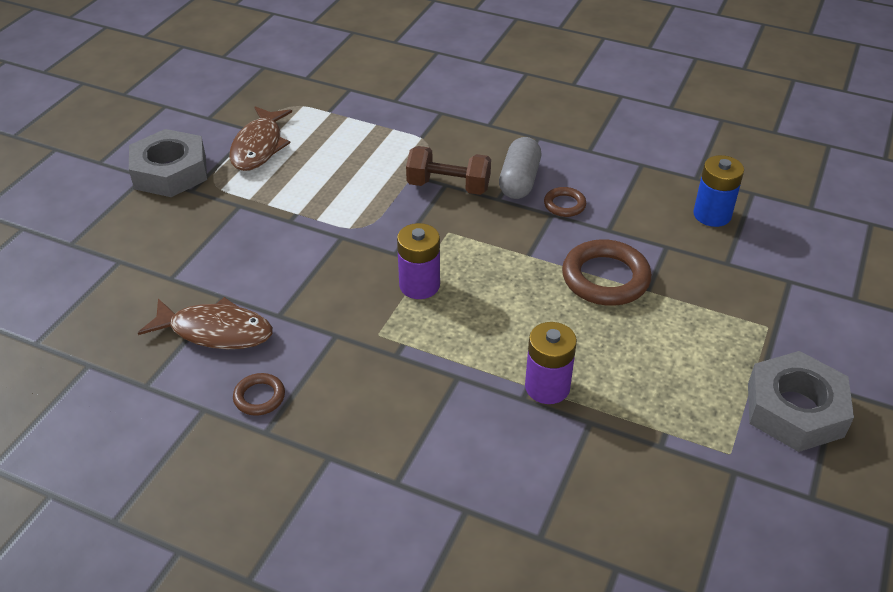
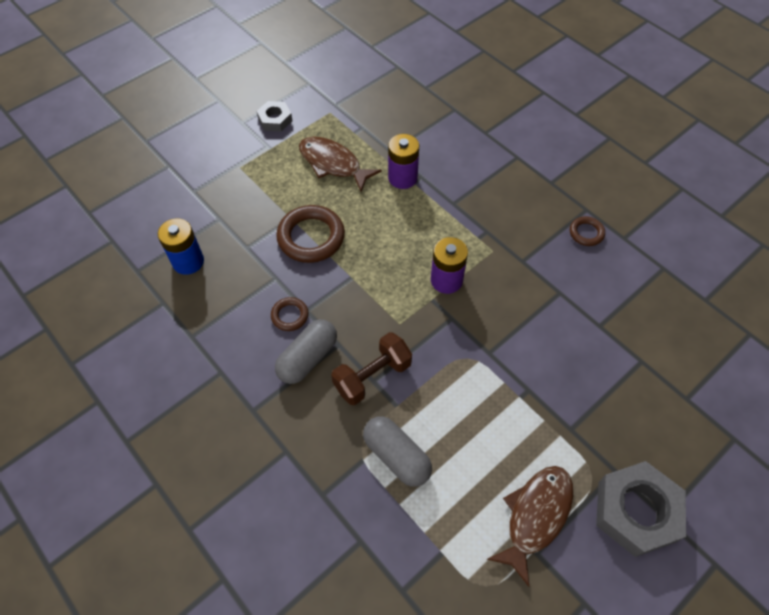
camera: 155 degrees left, 15 degrees up
brown fish [138,297,273,349] -> brown fish moved to [299,137,382,192]
brown dumbbell [406,146,491,195] -> brown dumbbell turned 75 degrees counterclockwise [331,332,412,405]
grey nut [748,351,854,452] -> grey nut [257,101,292,132], size x0.55
none -> grey capsule [363,416,432,487]

